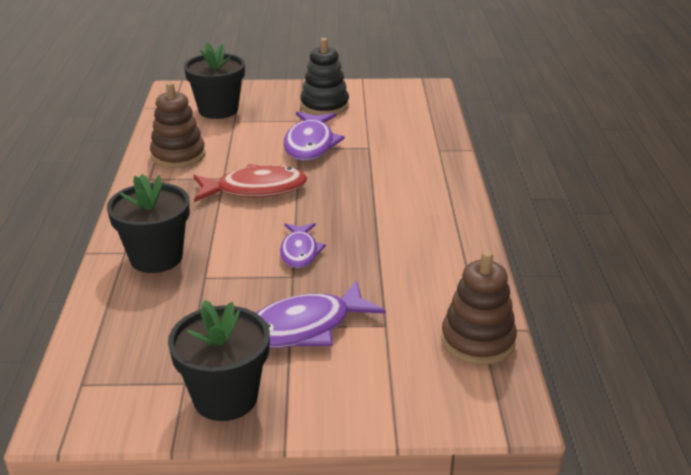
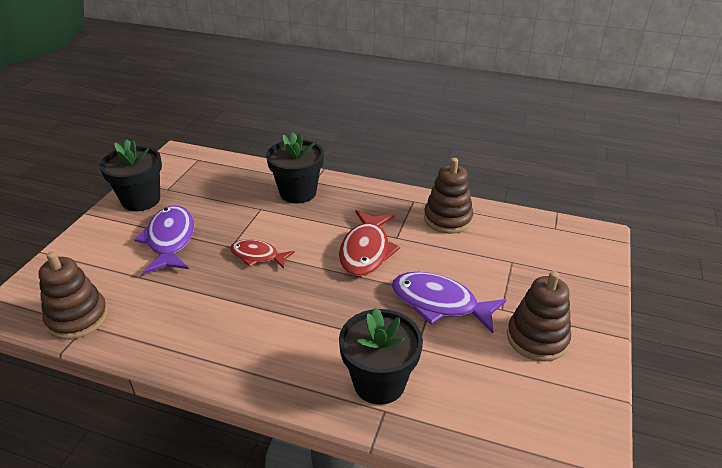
camera: 110 degrees right, 5 degrees up
black flower pot [184,42,245,119] -> black flower pot moved to [339,308,423,405]
purple fish [280,223,326,268] -> red fish [230,239,295,269]
black stacking toy [300,38,349,115] -> brown stacking toy [507,271,571,362]

